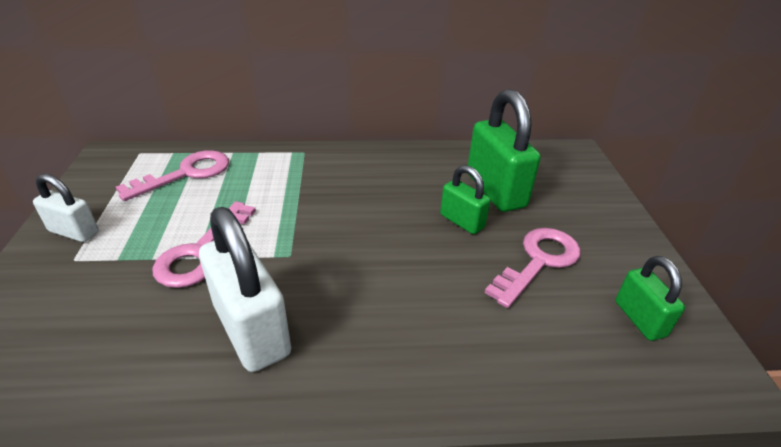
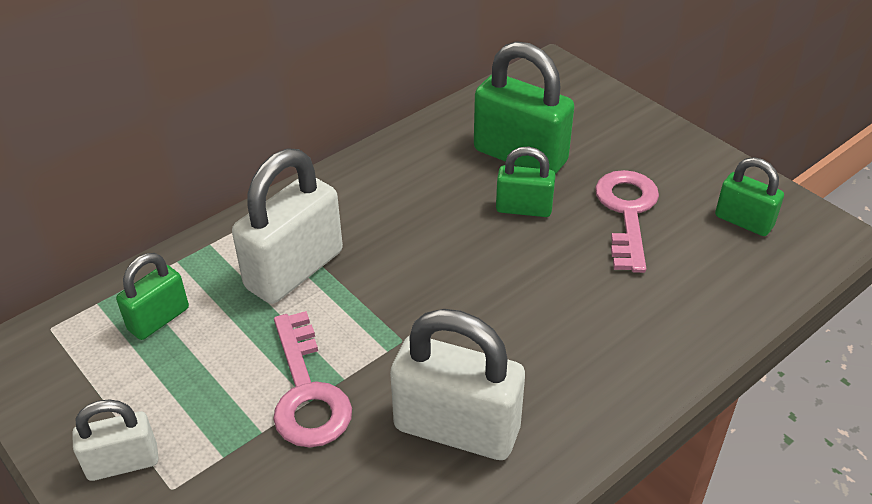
camera: 35 degrees left, 5 degrees up
pink key [116,150,229,201] -> green padlock [116,253,189,340]
none -> white padlock [232,148,343,304]

